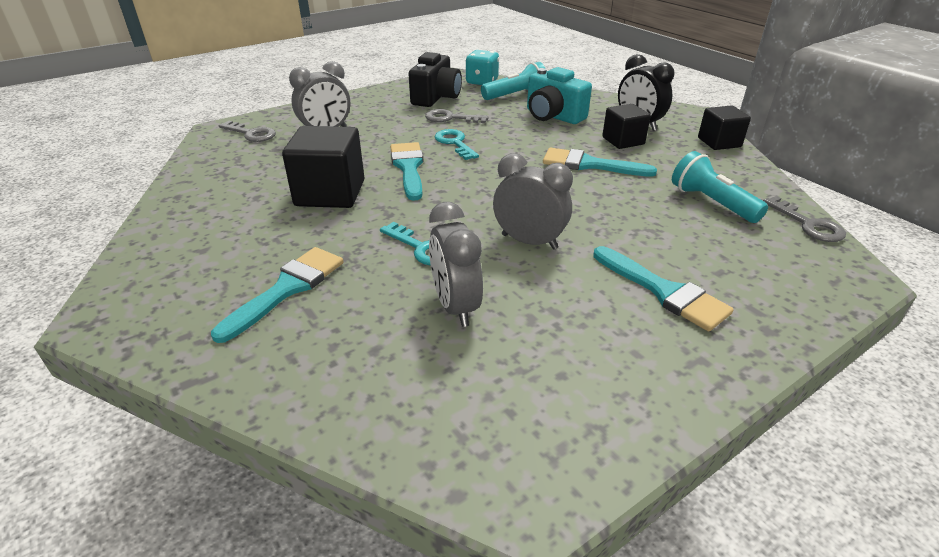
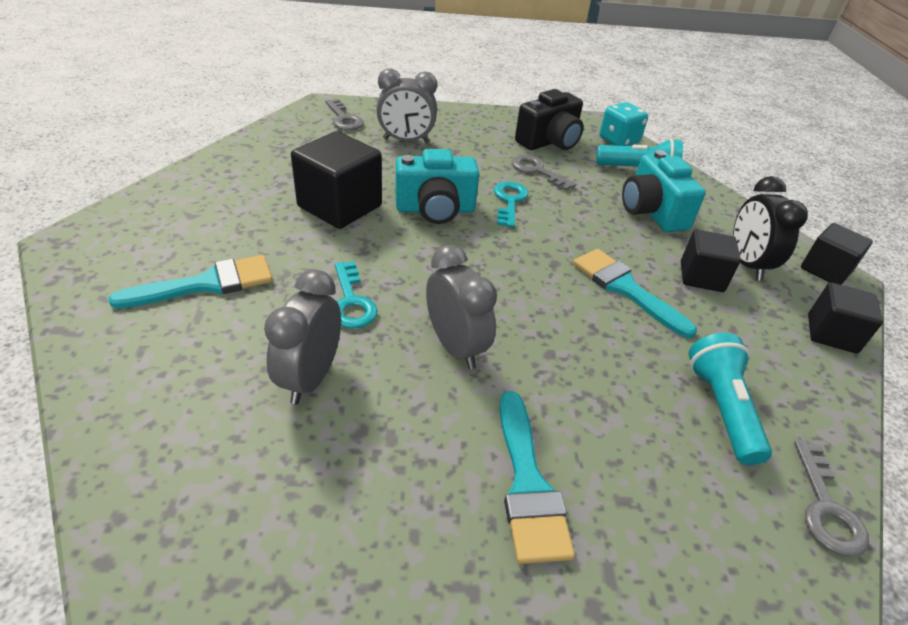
camera: 30 degrees right, 5 degrees up
turquoise brush [390,142,423,201] -> turquoise camera [395,149,479,224]
none -> black cube [801,223,873,285]

